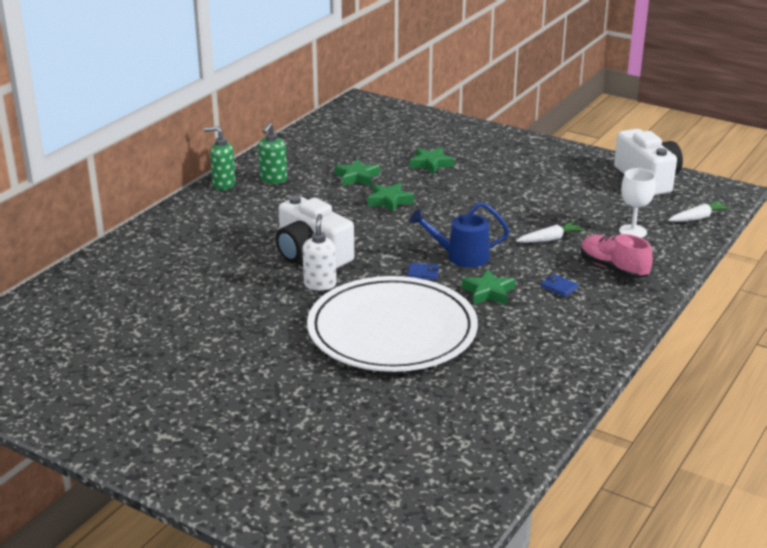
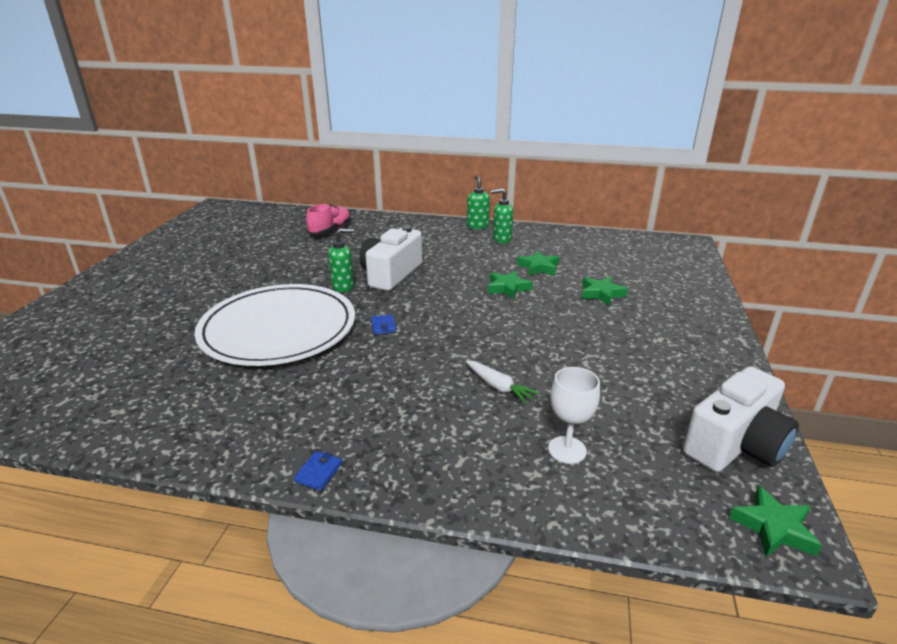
camera: 70 degrees right, 0 degrees up
white soap dispenser [302,214,337,291] -> green soap dispenser [328,228,354,292]
blue watering can [409,202,510,268] -> none
green star [462,269,515,305] -> green star moved to [729,485,822,557]
blue wallet [541,274,578,297] -> blue wallet moved to [294,451,342,491]
pink shoe [581,234,653,279] -> pink shoe moved to [306,203,351,235]
white carrot [668,201,731,222] -> none

